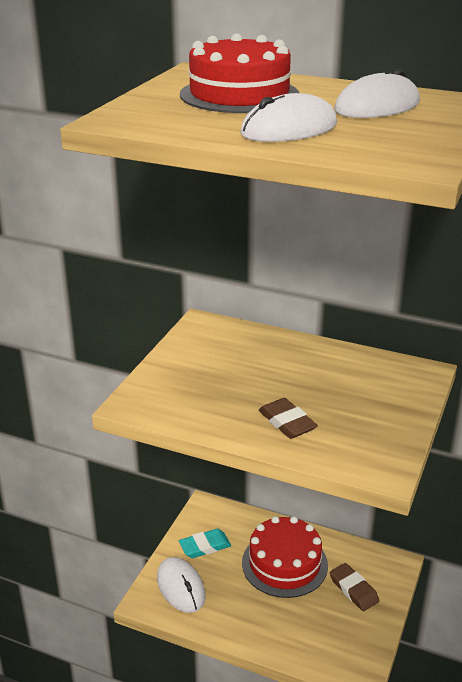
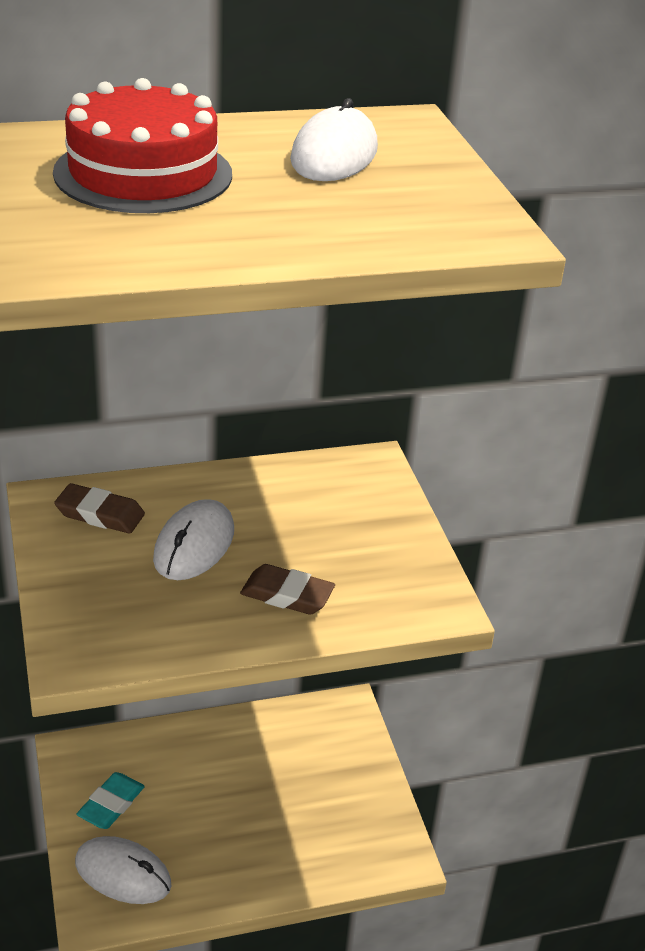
camera: 40 degrees left, 5 degrees up
white mouse [240,93,337,142] -> white mouse moved to [153,499,234,580]
red cake [242,516,328,598] -> none
brown eraser [330,563,379,611] -> brown eraser moved to [54,483,145,534]

